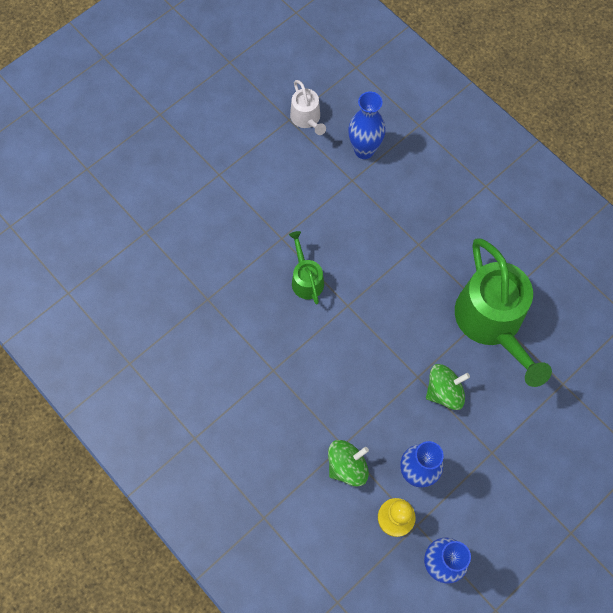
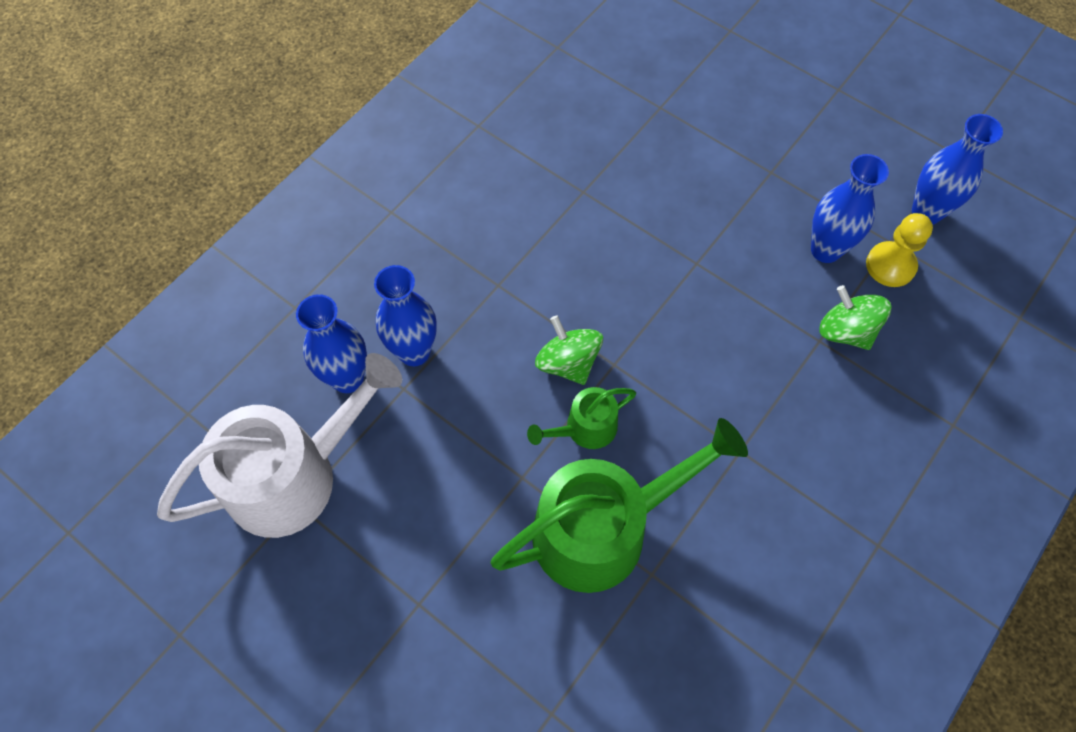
camera: 100 degrees left, 5 degrees down
white watering can [290,80,326,135] -> white watering can [157,353,402,538], size x2.07
green spinning top [426,364,470,410] -> green spinning top moved to [535,315,603,385]
green watering can [455,238,552,387] -> green watering can moved to [491,418,748,593]
none -> blue vase [374,265,437,366]

